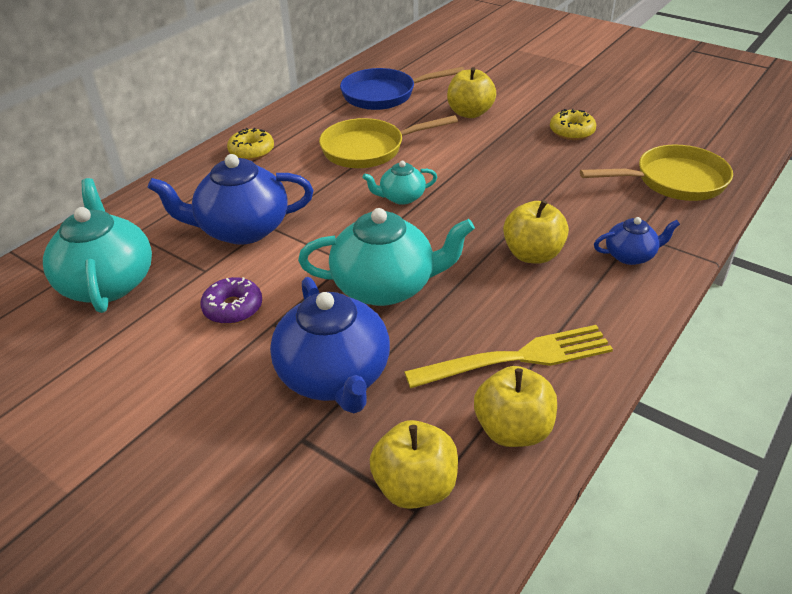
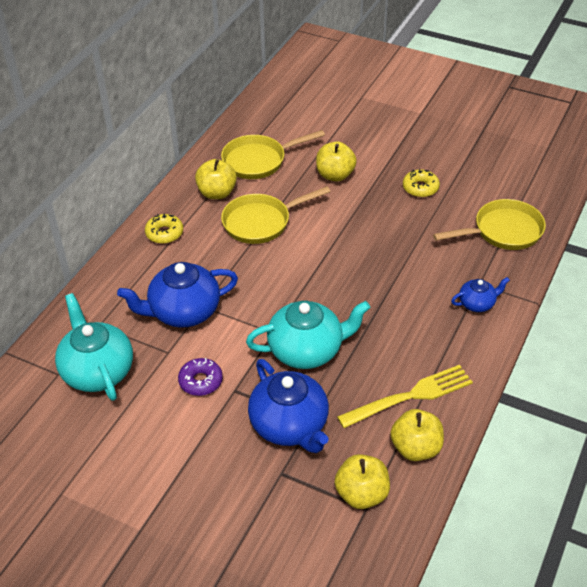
camera: 10 degrees left, 5 degrees up
blue pan [340,67,464,110] -> yellow pan [221,130,325,179]
turquoise teapot [362,161,437,205] -> none
yellow apple [503,200,569,264] -> yellow apple moved to [195,159,237,199]

